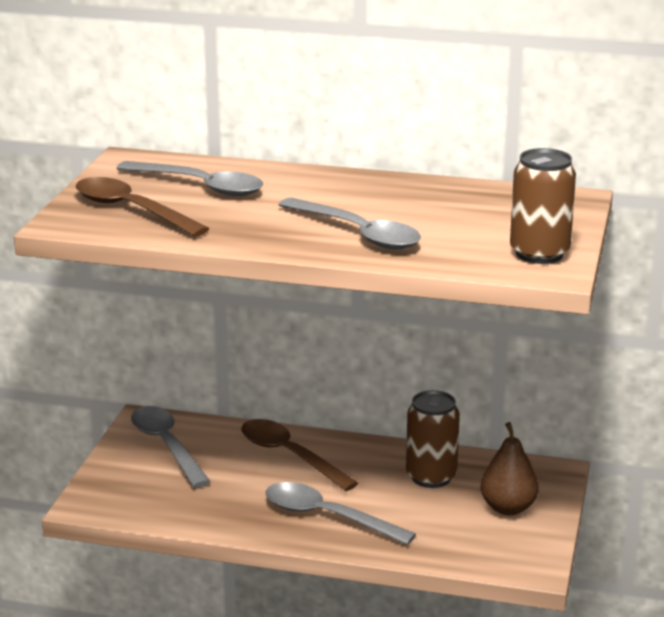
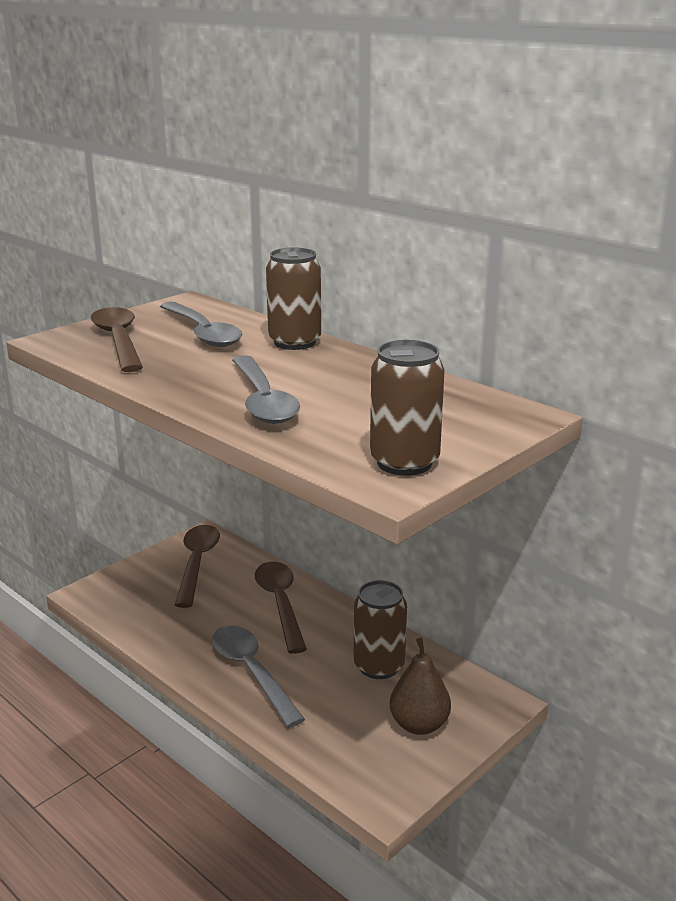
camera: 30 degrees right, 0 degrees up
grey spoon [131,406,211,488] -> brown spoon [175,525,220,608]
none -> brown can [266,248,321,350]

